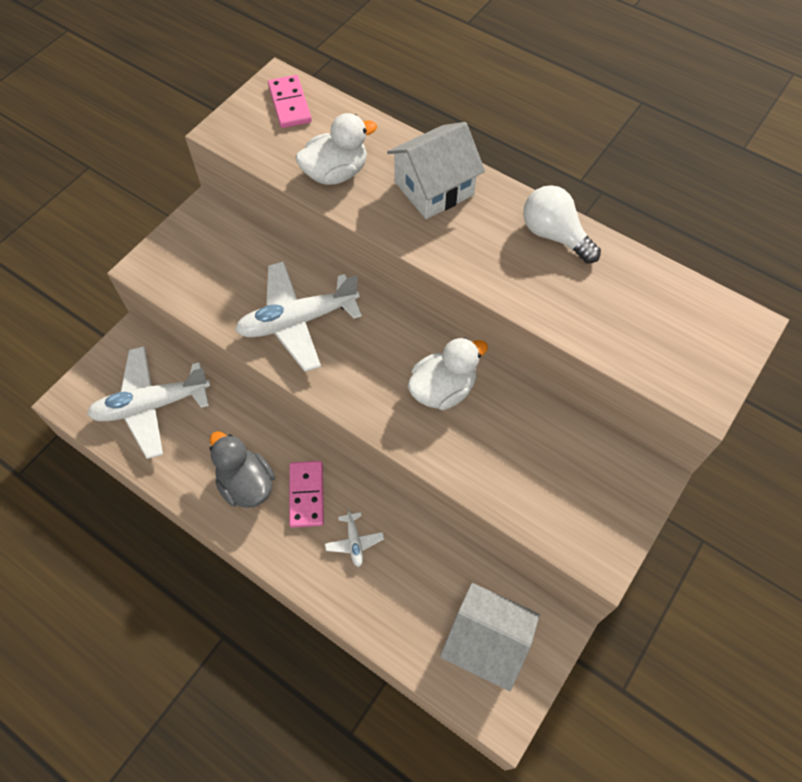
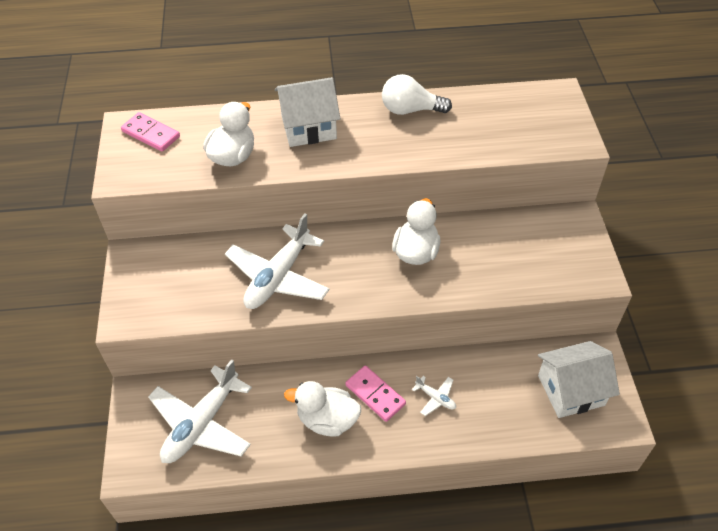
camera: 40 degrees left, 10 degrees down
grey duck [210,431,275,508] -> white duck [284,381,361,437]
white house [387,122,485,219] -> white house turned 60 degrees clockwise [275,77,341,147]

